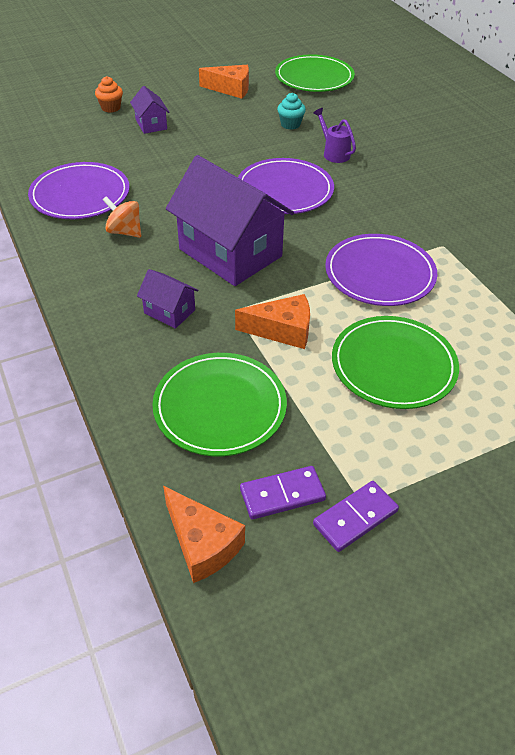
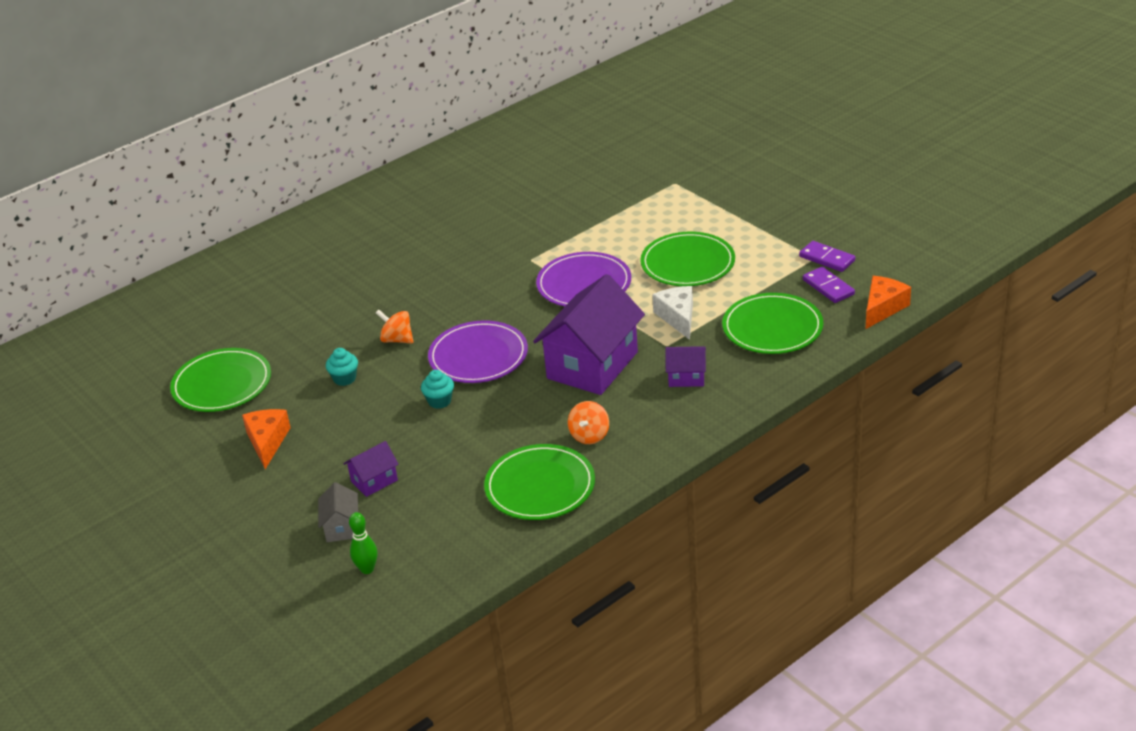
camera: 100 degrees left, 10 degrees down
purple plate [28,162,130,219] -> green plate [484,444,595,520]
orange cupcake [95,76,123,113] -> grey house [318,482,358,542]
purple house [137,269,199,329] -> purple house turned 75 degrees clockwise [665,346,706,387]
orange cheese [235,294,310,349] -> white cheese [652,286,693,340]
purple watering can [313,108,356,163] -> orange spinning top [376,310,414,344]
none -> green bowling pin [349,512,378,574]
none -> turquoise cupcake [421,370,454,409]

